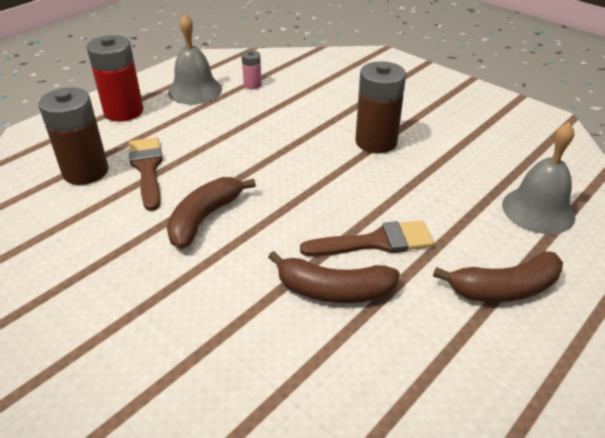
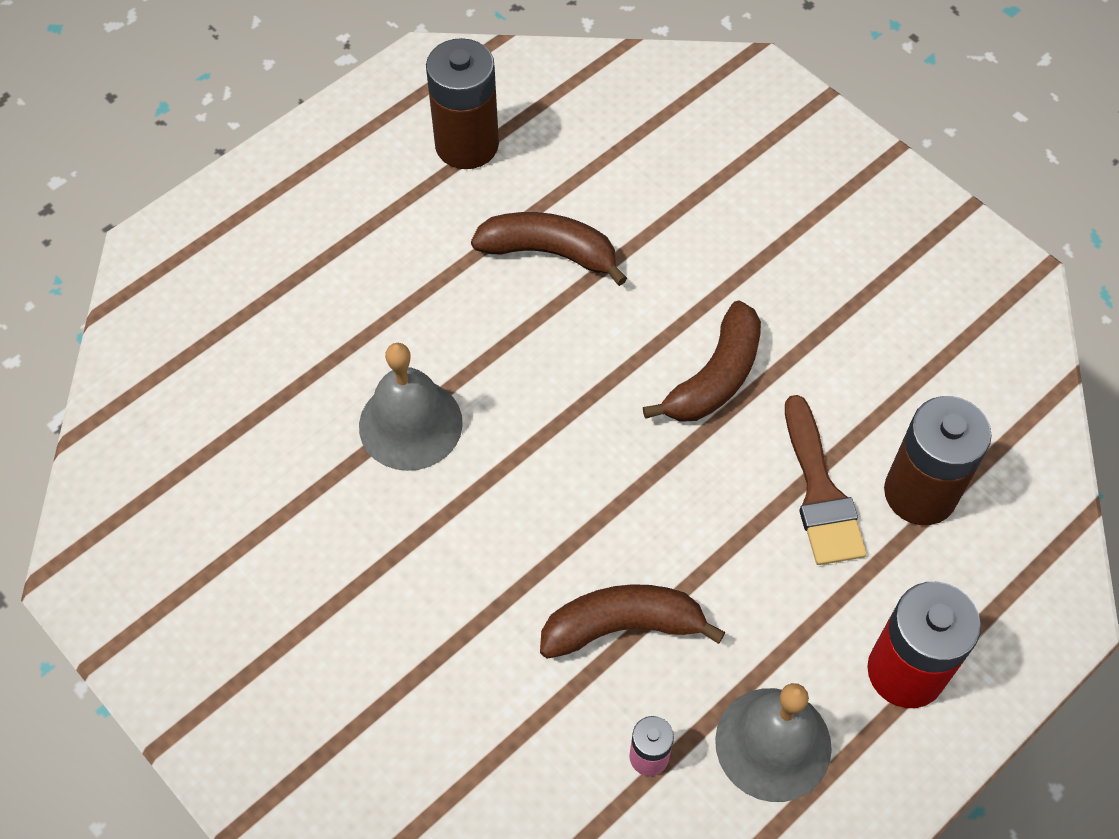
camera: 175 degrees left, 20 degrees up
brown brush [300,220,434,256] -> none
brown battery [355,61,406,153] -> brown battery moved to [426,38,499,169]
brown banana [433,251,563,302] -> brown banana moved to [540,584,725,659]
grey bell [502,122,575,234] -> grey bell moved to [359,343,463,471]

